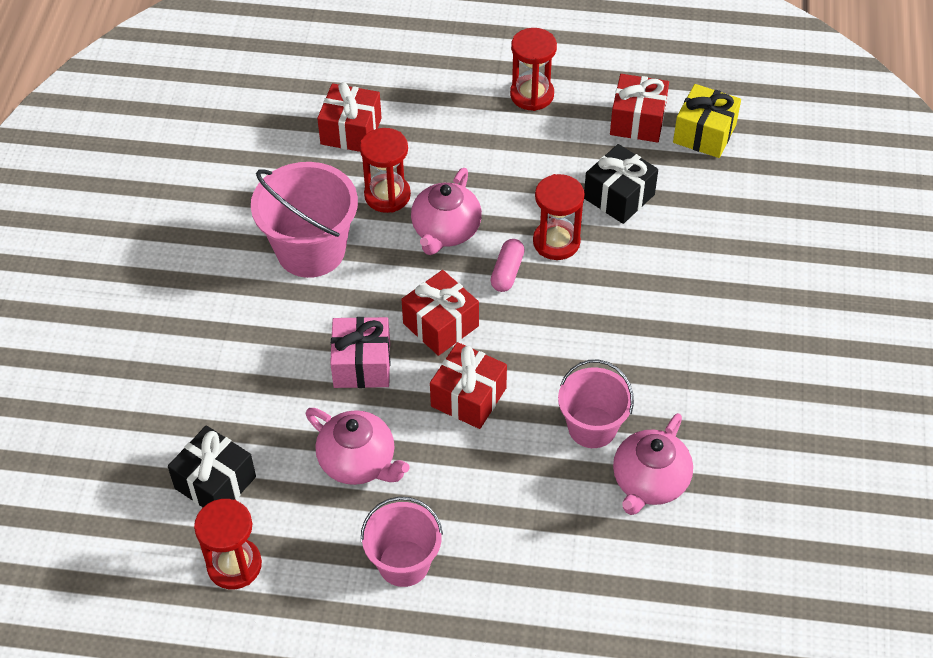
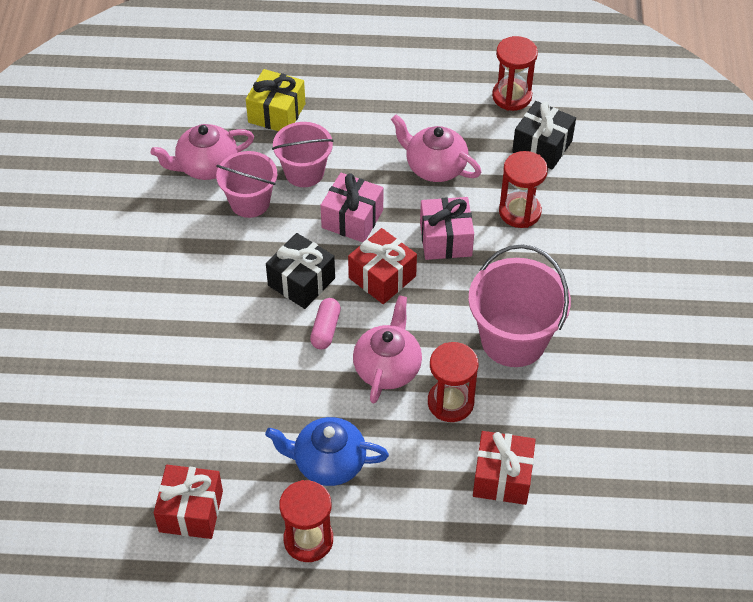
camera: 175 degrees right, 0 degrees up
pink bucket [361,497,443,587] -> pink bucket moved to [272,122,334,187]
red gift [430,342,507,429] -> pink gift [320,173,383,242]
red hourglass [533,174,585,260] -> red hourglass moved to [499,151,548,228]
black gift [584,144,658,224] -> black gift moved to [266,233,335,309]
pink teapot [613,413,693,515] -> pink teapot turned 135 degrees counterclockwise [151,124,254,180]
yellow gift [673,84,741,158] -> yellow gift moved to [246,69,305,131]
none -> blue teapot [265,417,389,486]

